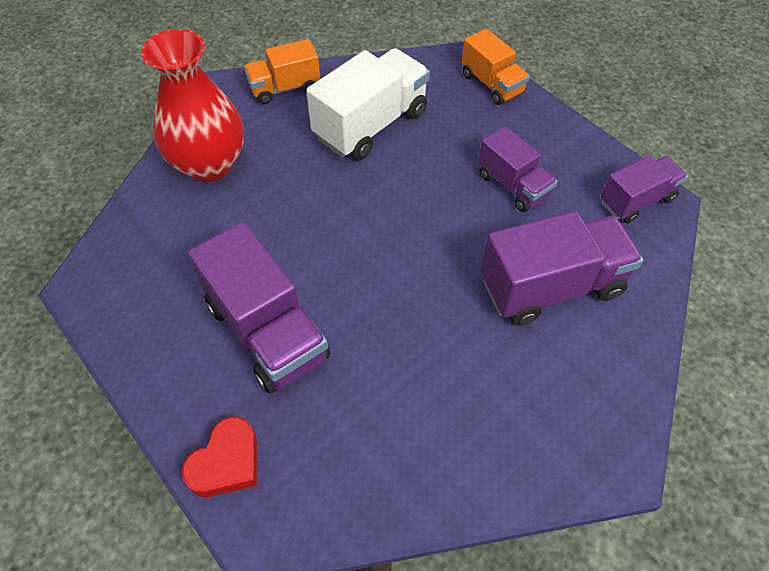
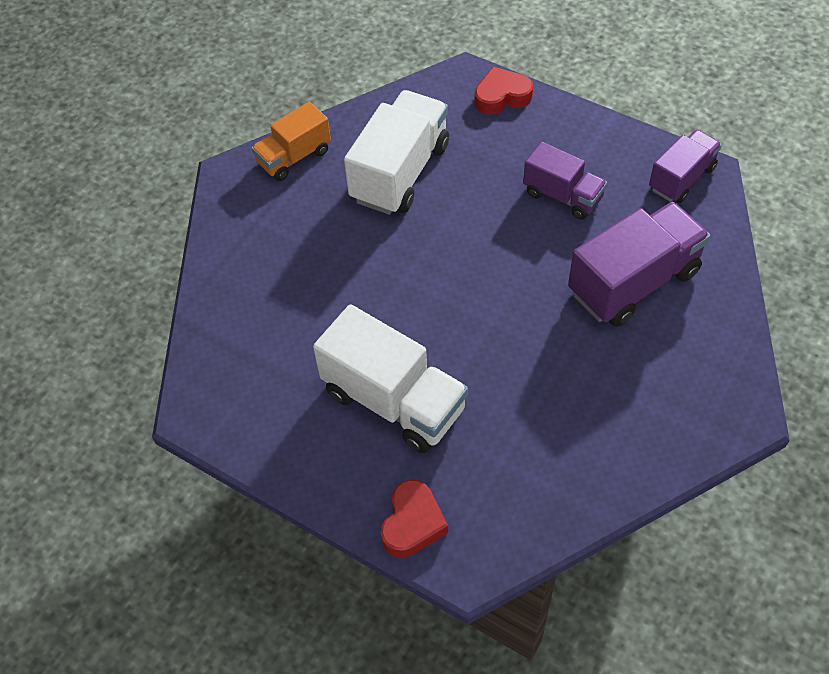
camera: 15 degrees left, 0 degrees up
red vase [141,29,244,182] -> none
purple truck [188,222,330,393] -> white truck [313,304,468,453]
orange truck [462,29,530,105] -> red heart [475,67,533,114]

